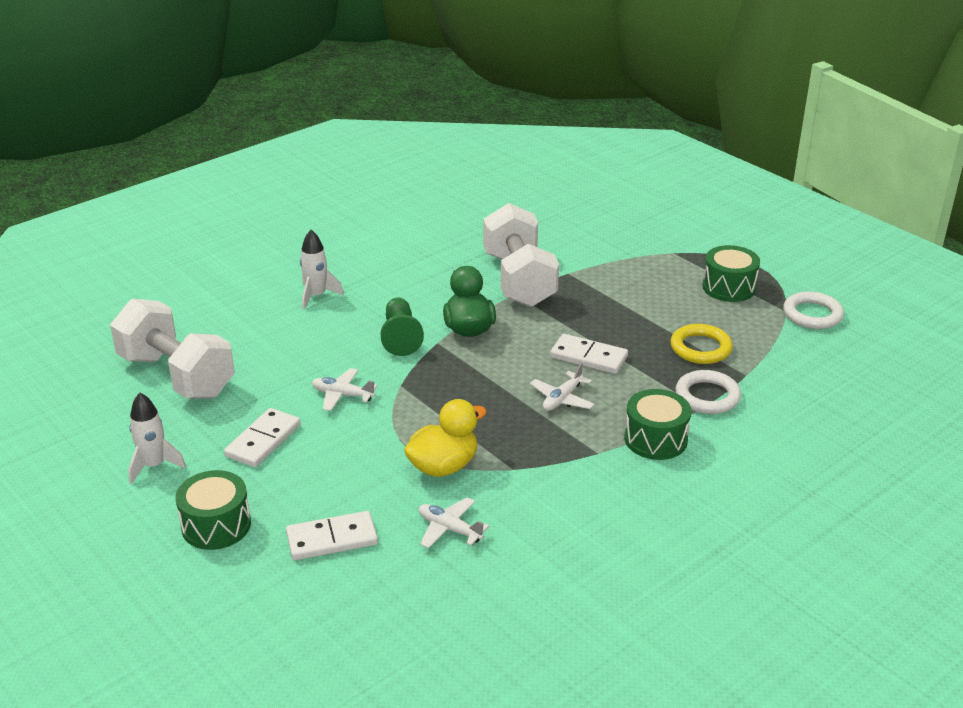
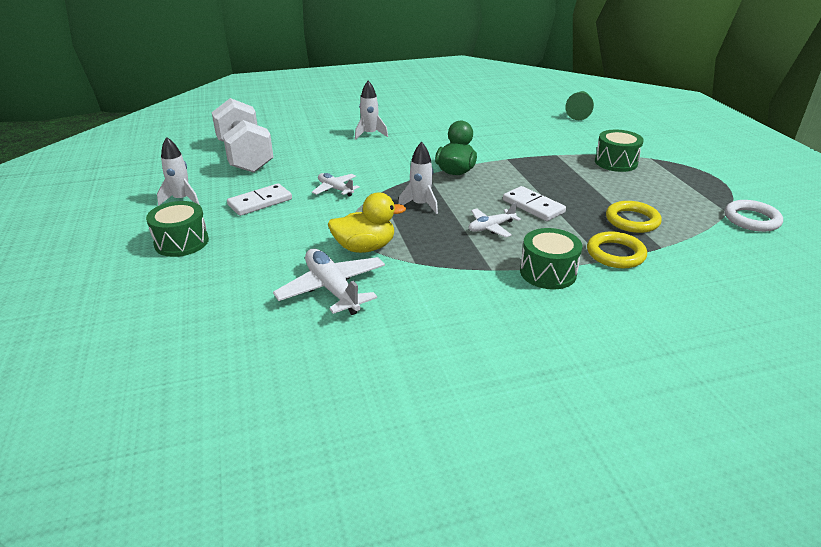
camera: 25 degrees right, 0 degrees up
white domino [286,511,378,560] -> none
green pawn [381,297,424,356] -> green pawn moved to [565,91,594,120]
white plane [419,497,489,548] -> white plane [273,249,385,315], size x1.68
white dumbbell [483,203,559,307] -> none
white ring [675,370,741,414] -> yellow ring [587,231,647,268]
green drum [702,245,760,302] -> green drum moved to [595,130,644,172]
none -> white rocket [398,142,438,214]

